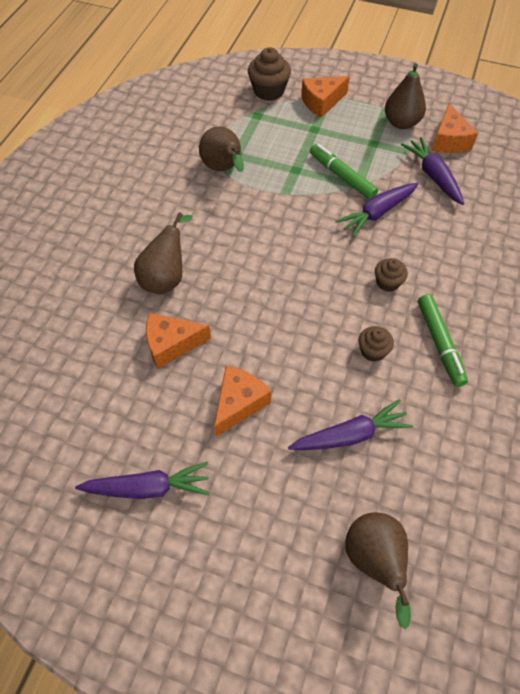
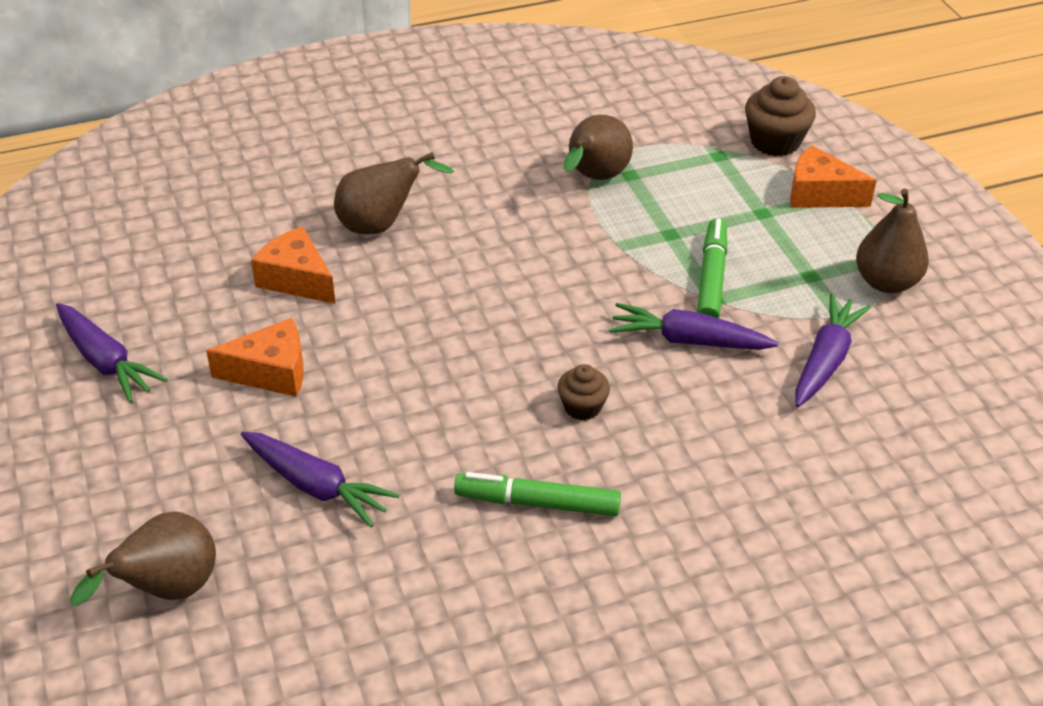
camera: 50 degrees right, 15 degrees down
brown cupcake [358,326,394,362] -> none
green marker [418,294,468,387] -> green marker turned 60 degrees clockwise [454,472,621,516]
orange cheese [432,103,478,153] -> none

